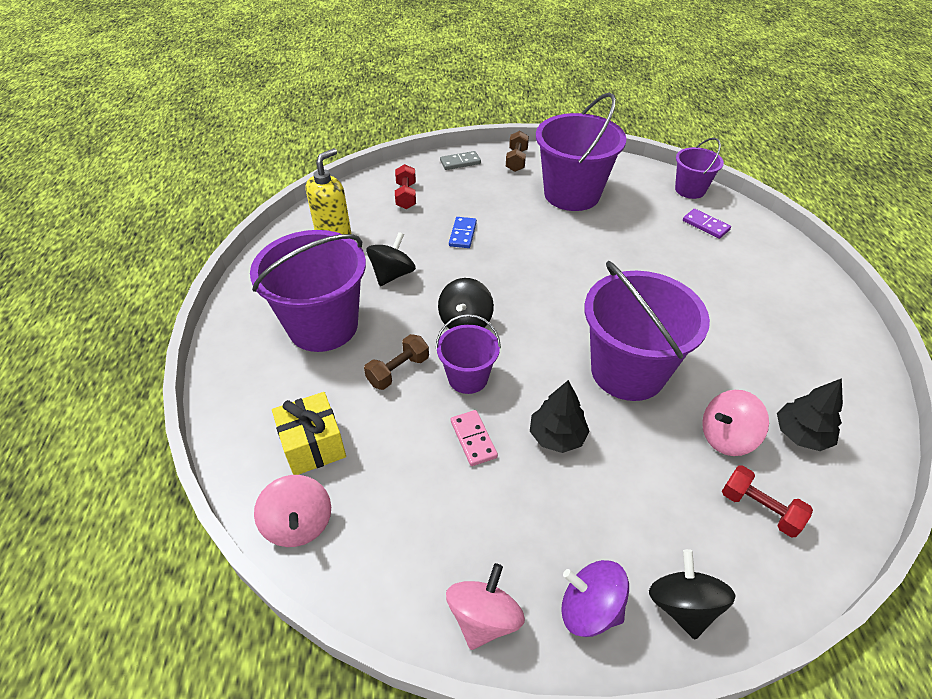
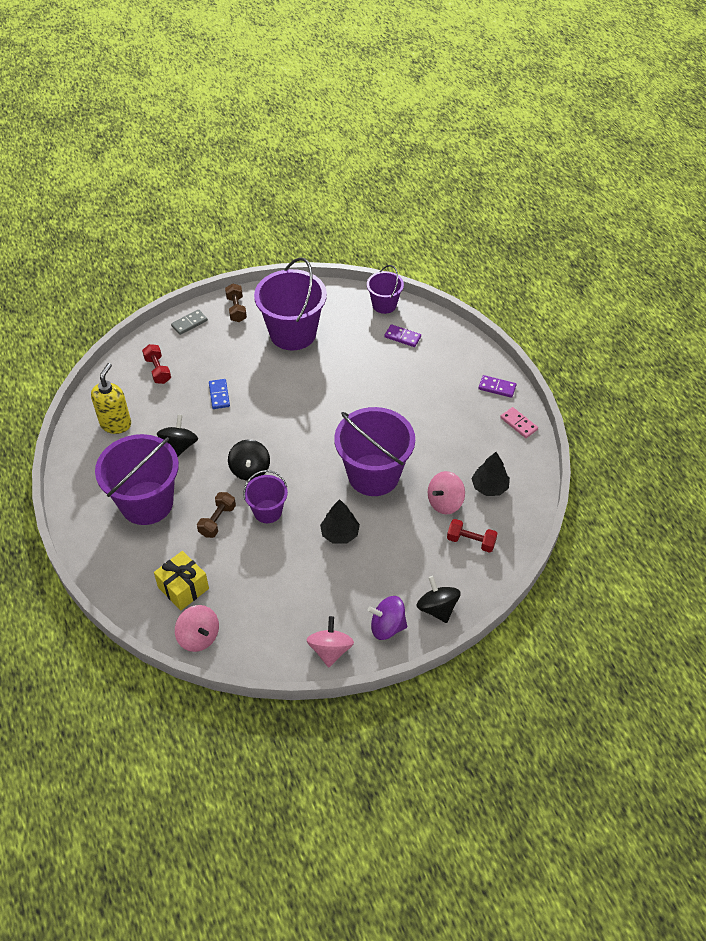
camera: 20 degrees left, 5 degrees up
pink domino [451,410,498,466] -> pink domino moved to [500,407,538,438]
none -> purple domino [478,375,516,398]

